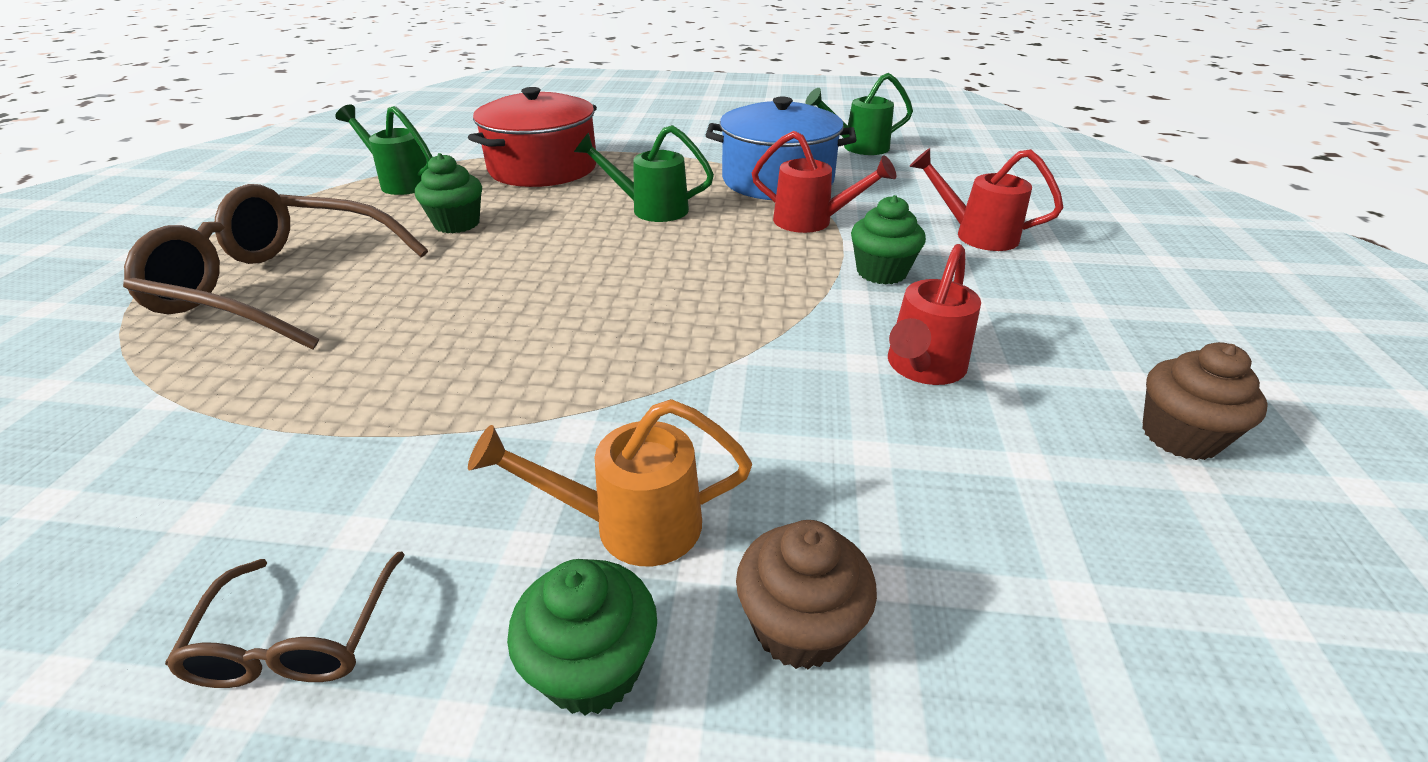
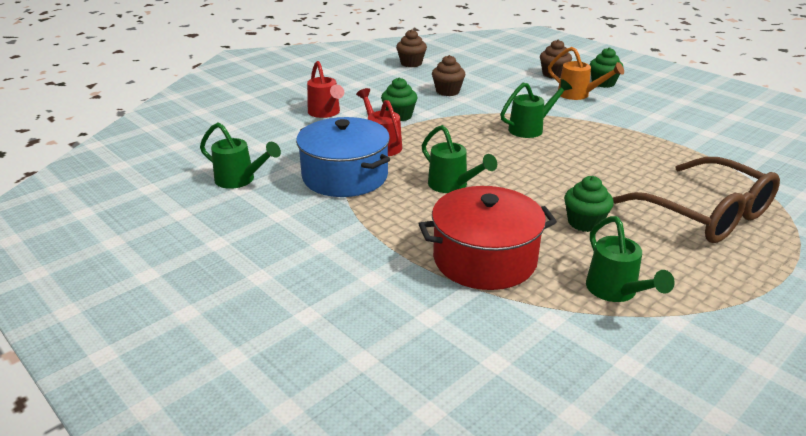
camera: 140 degrees left, 5 degrees down
brown glasses [165,551,405,688] -> none
red watering can [888,244,981,385] -> brown cupcake [432,55,466,96]
none -> green watering can [500,79,572,138]

